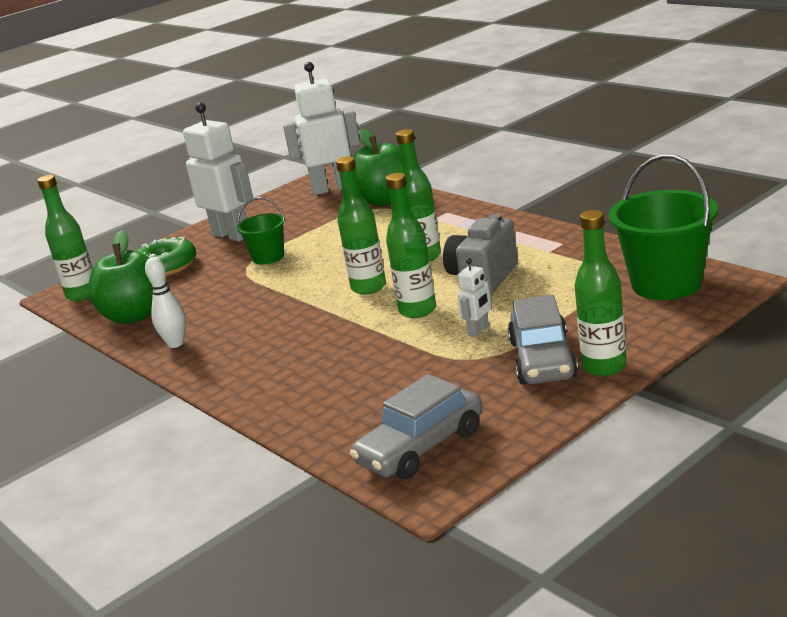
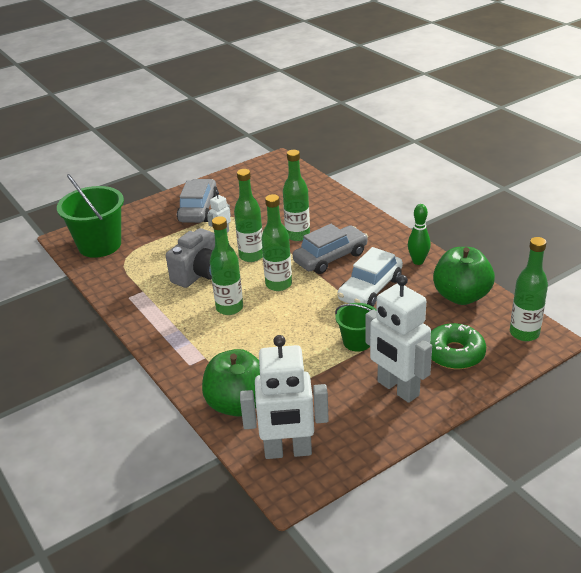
camera: 175 degrees left, 10 degrees up
white bowling pin [145,257,186,348] -> green bowling pin [408,204,431,265]
grey car [350,374,482,479] -> grey car moved to [293,224,368,274]
green bottle [574,210,627,376] -> green bottle moved to [283,150,310,241]
none -> white car [338,247,403,306]

